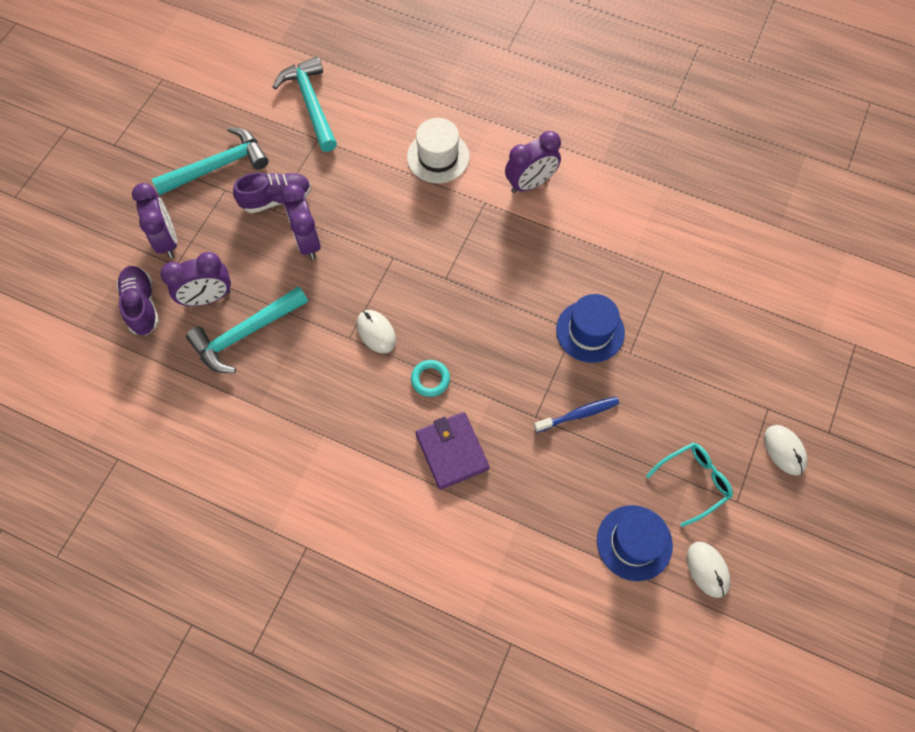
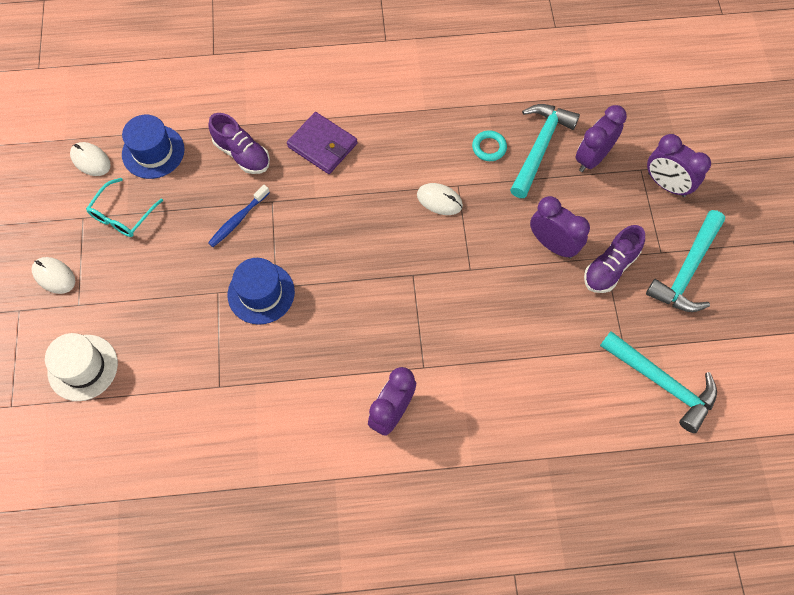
camera: 150 degrees right, 0 degrees up
purple shoe [116,266,159,335] -> purple shoe moved to [208,113,270,174]
white hat [407,118,470,183] -> white hat moved to [45,333,118,401]
turquoise ring [411,360,450,397] -> turquoise ring moved to [472,130,507,161]

